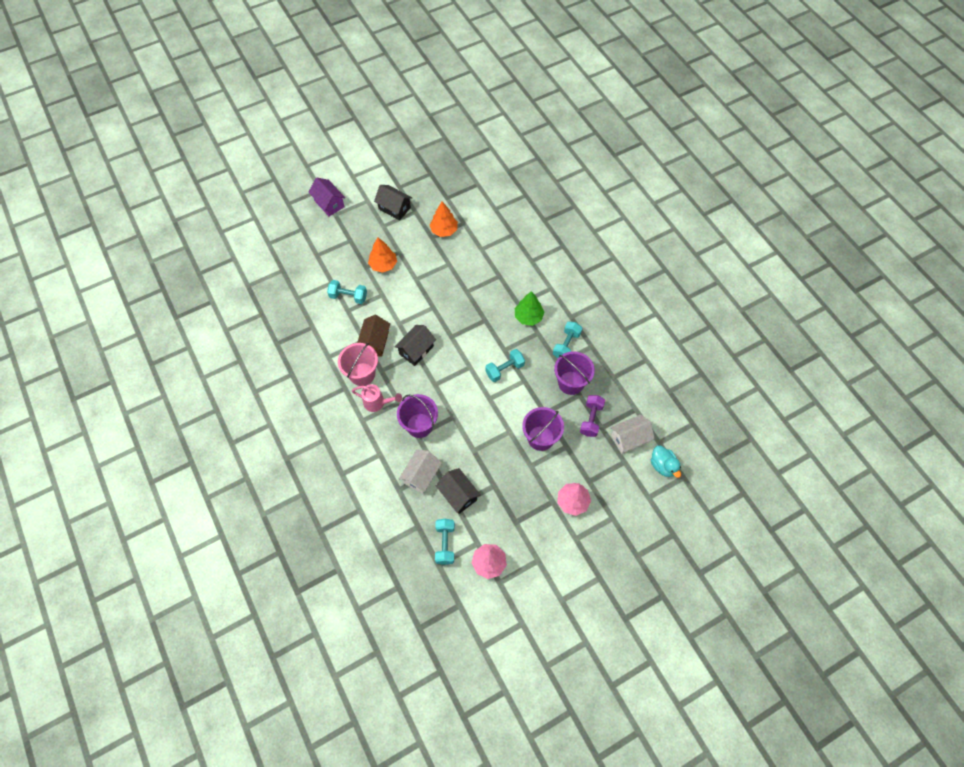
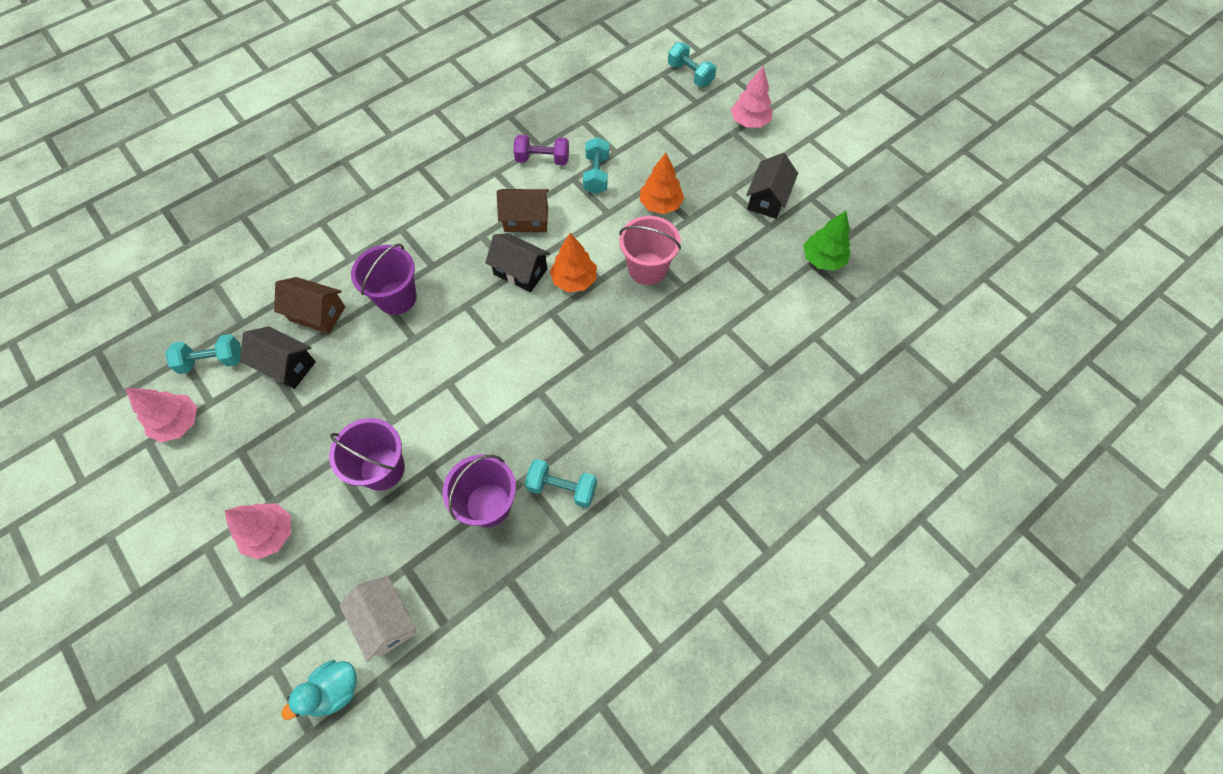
camera: 80 degrees right, 0 degrees up
purple house [309,177,345,216] -> pink tree [731,66,773,127]
pink bucket [338,343,378,386] -> pink bucket moved to [619,216,681,285]
pink watering can [352,384,402,412] -> none
white house [399,449,442,494] -> brown house [274,277,345,334]
orange tree [430,201,458,237] -> orange tree moved to [550,233,597,292]
black house [436,468,481,514] -> black house turned 75 degrees clockwise [240,326,316,389]
turquoise dumbbell [485,349,525,382] -> turquoise dumbbell moved to [668,42,716,87]
green tree [515,291,545,326] -> green tree moved to [804,211,851,271]
purple dumbbell [580,395,605,437] -> purple dumbbell moved to [513,135,569,165]

